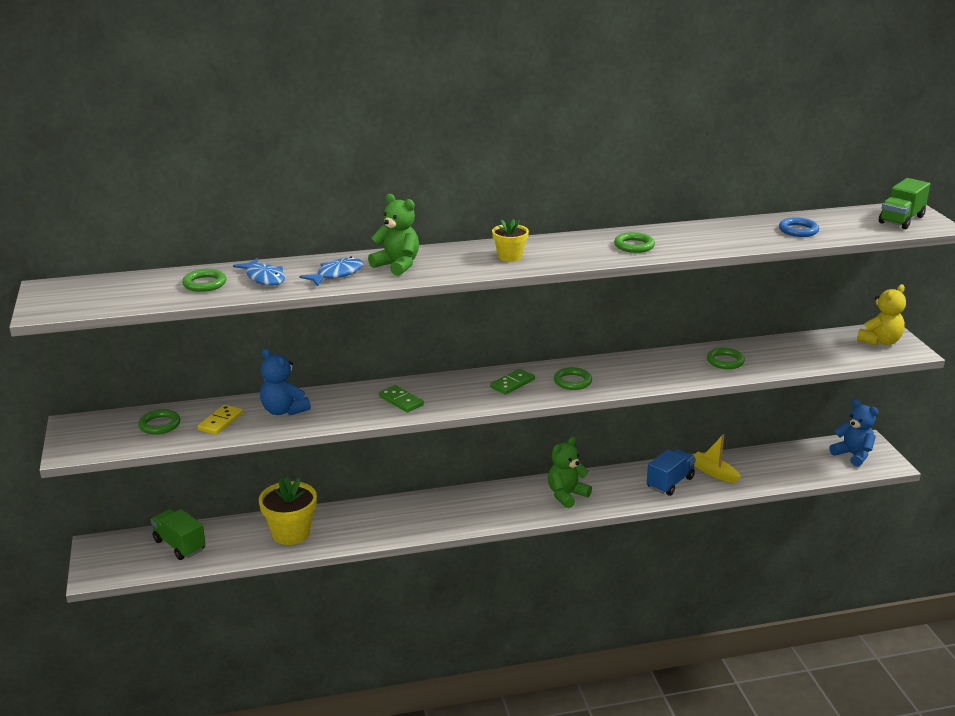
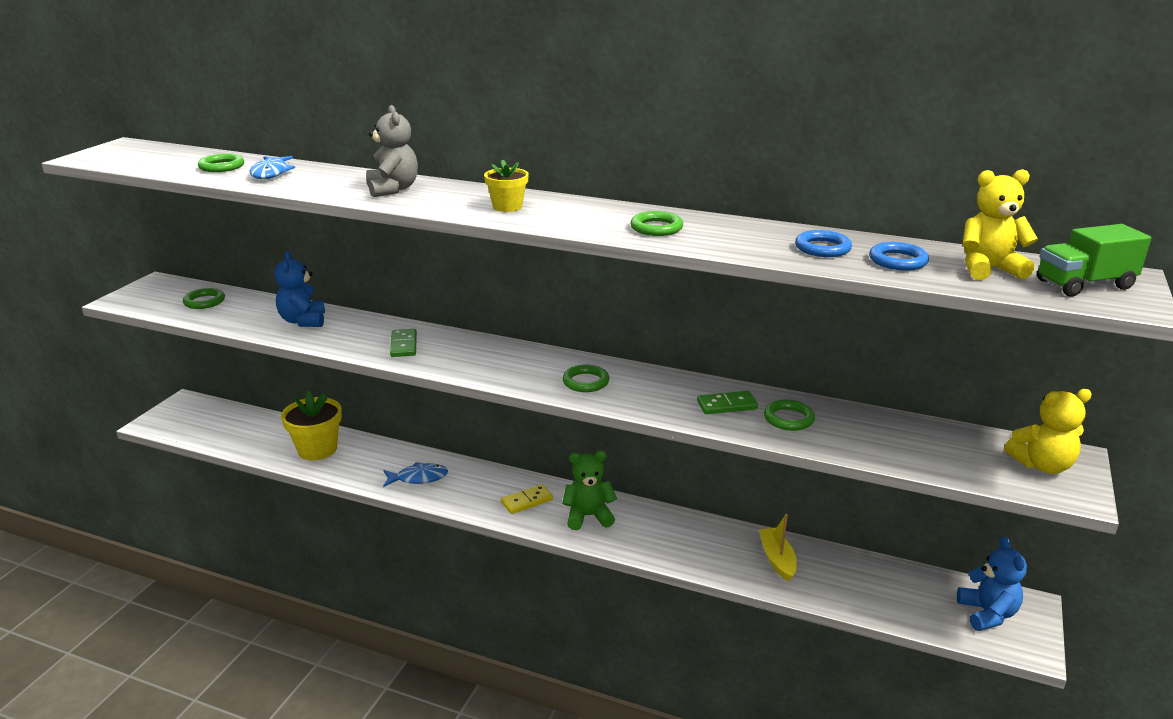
camera: 35 degrees right, 0 degrees up
green truck [151,509,206,560] -> none
yellow domino [197,405,243,435] -> yellow domino moved to [501,484,553,514]
blue fish [299,257,363,286] -> blue fish moved to [383,462,448,487]
green teddy bear [368,194,419,276] -> grey teddy bear [366,105,418,197]
green domino [490,369,535,395] -> green domino moved to [697,391,758,414]
blue truck [647,449,696,496] -> none
none -> blue ring [795,230,852,257]
none -> yellow teddy bear [963,169,1038,280]

